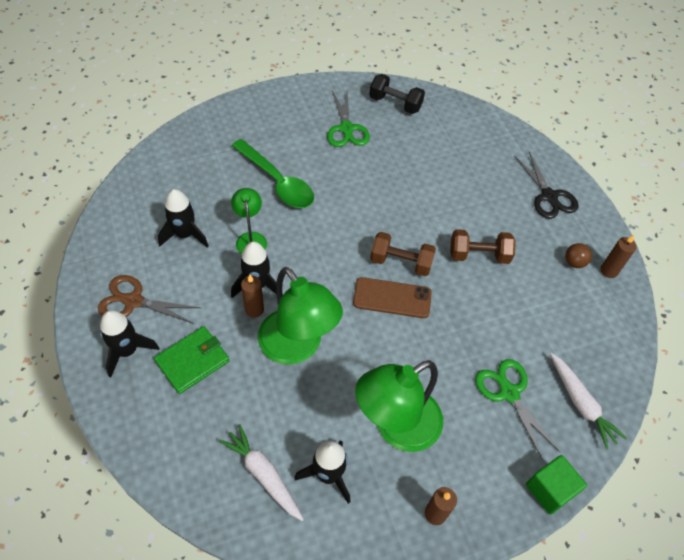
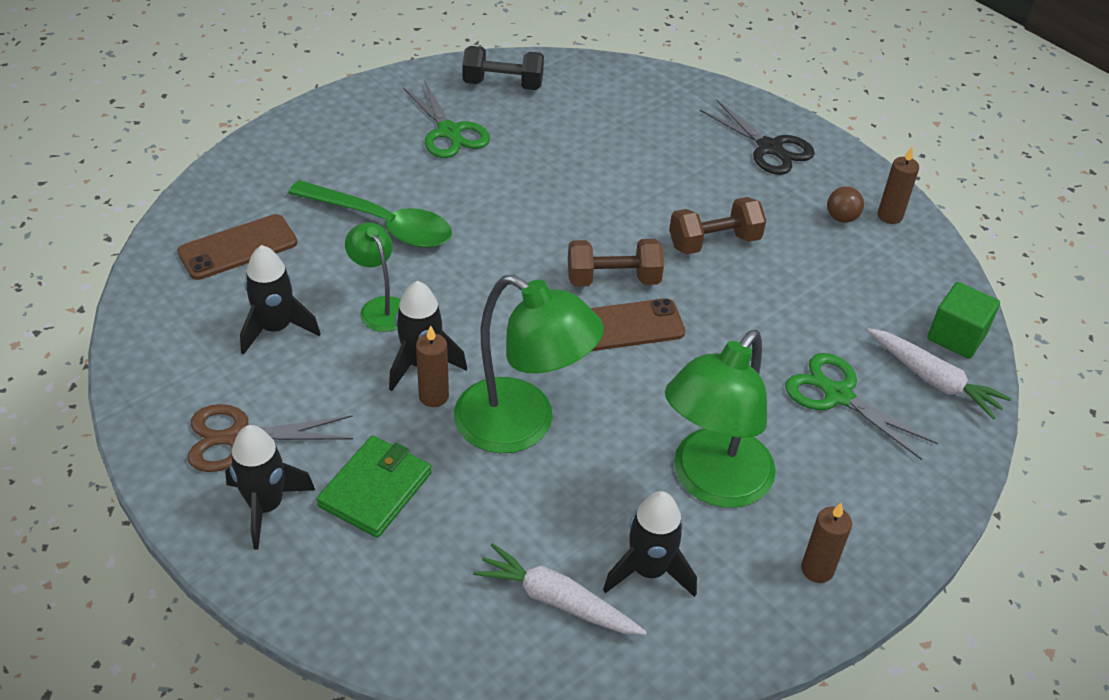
camera: 20 degrees left, 10 degrees down
green cube [526,455,587,515] -> green cube moved to [927,282,1000,359]
none -> brown phone [177,214,297,280]

